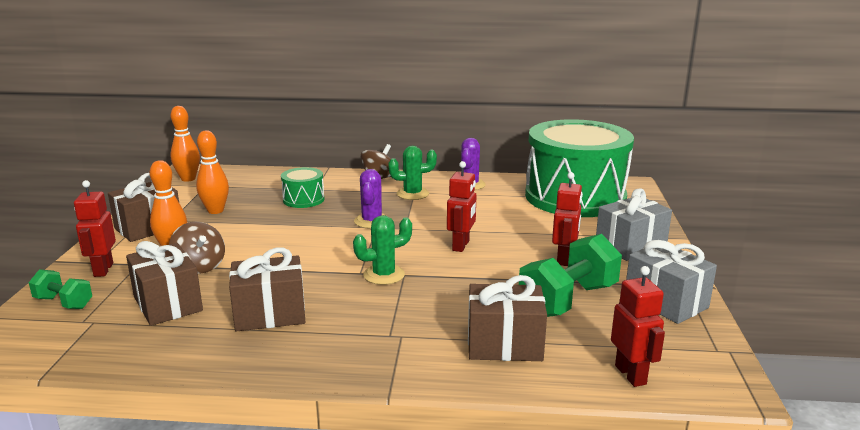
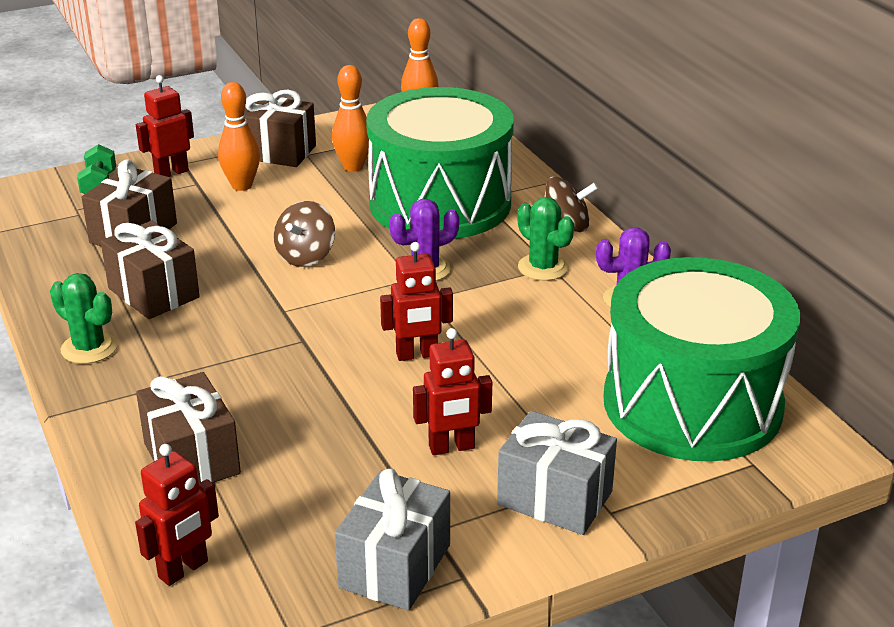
camera: 60 degrees right, 10 degrees up
brown spinning top [169,222,225,274] -> brown spinning top moved to [274,201,335,267]
green drum [281,167,324,208] -> green drum [366,87,514,239], size x2.45
green cactus [353,215,412,285] -> green cactus moved to [50,273,118,364]
green dumbbell [519,234,622,317] -> none

